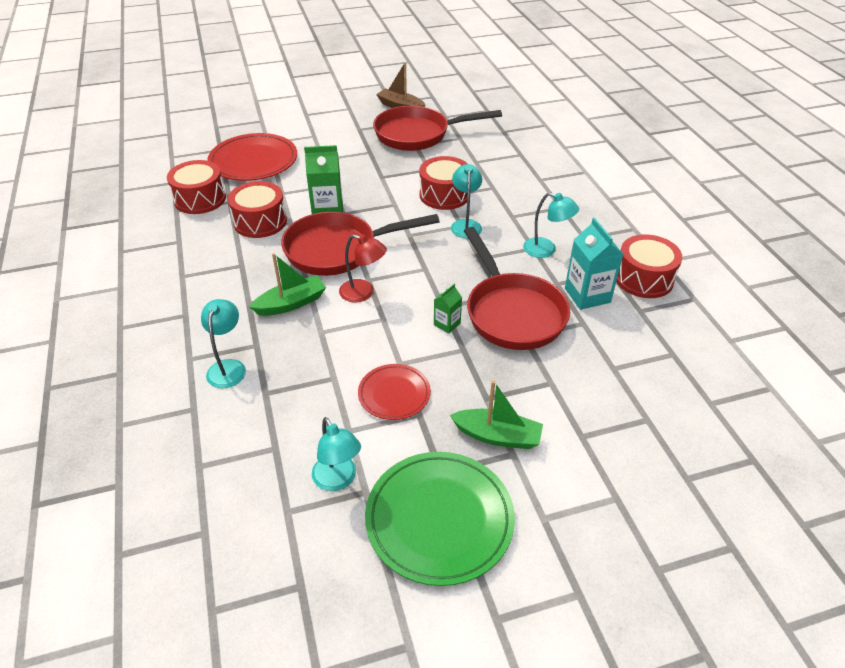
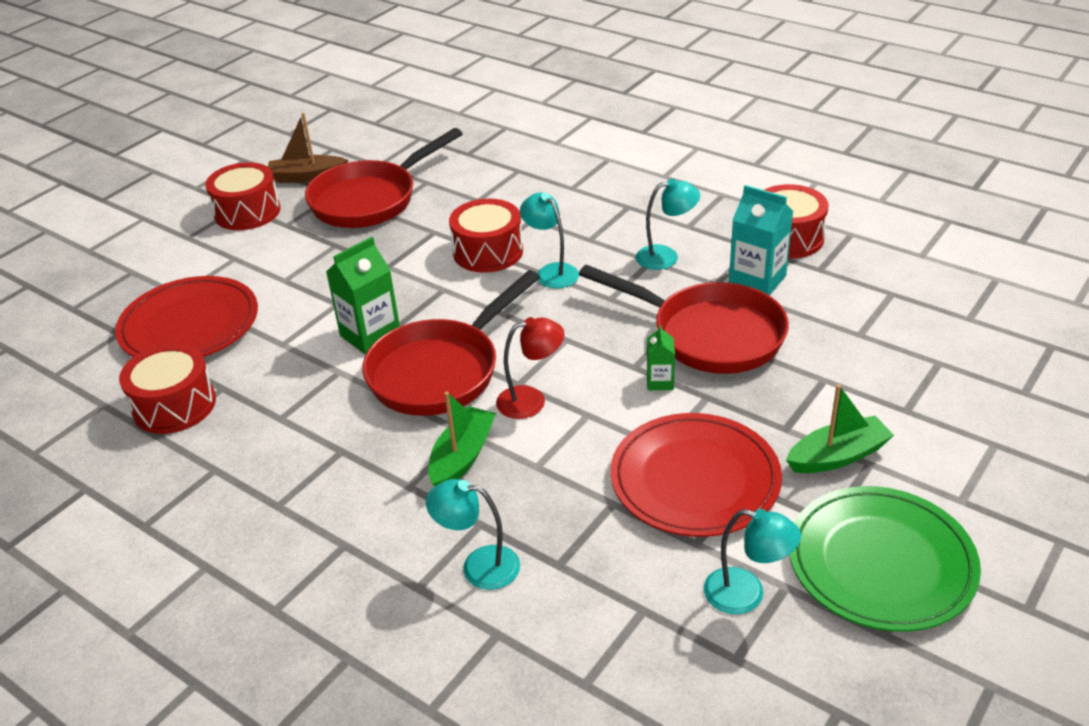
camera: 35 degrees left, 5 degrees down
turquoise lamp [201,299,246,388] -> turquoise lamp turned 45 degrees counterclockwise [426,479,520,590]
red drum [228,181,287,238] -> red drum moved to [205,162,281,230]
red plate [358,364,431,420] -> red plate [611,413,782,537], size x1.75

